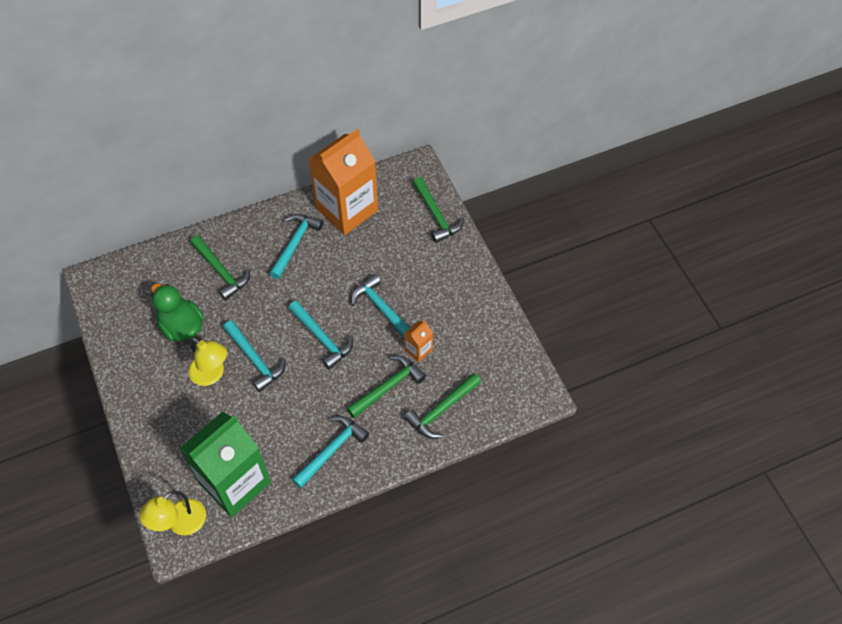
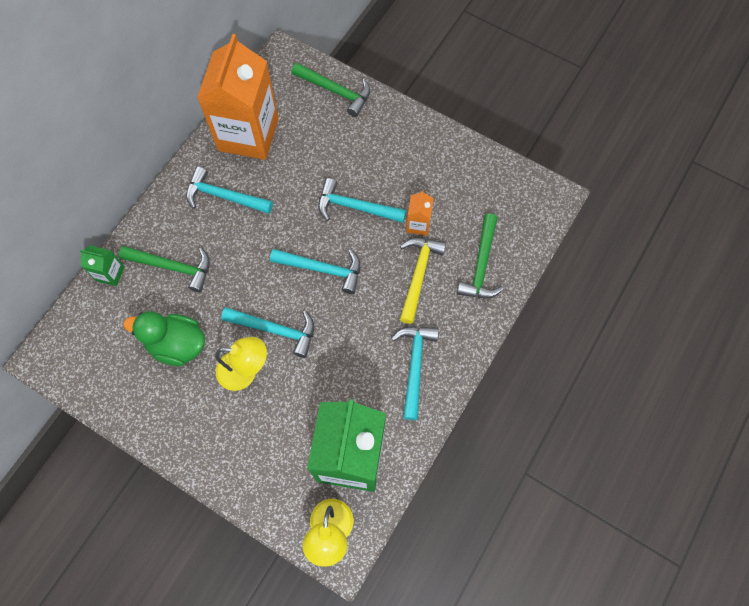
camera: 35 degrees left, 10 degrees up
turquoise hammer [269,214,323,279] -> turquoise hammer turned 60 degrees counterclockwise [186,167,273,214]
green hammer [347,356,426,418] -> yellow hammer [400,238,446,324]
none -> green carton [80,245,125,286]

